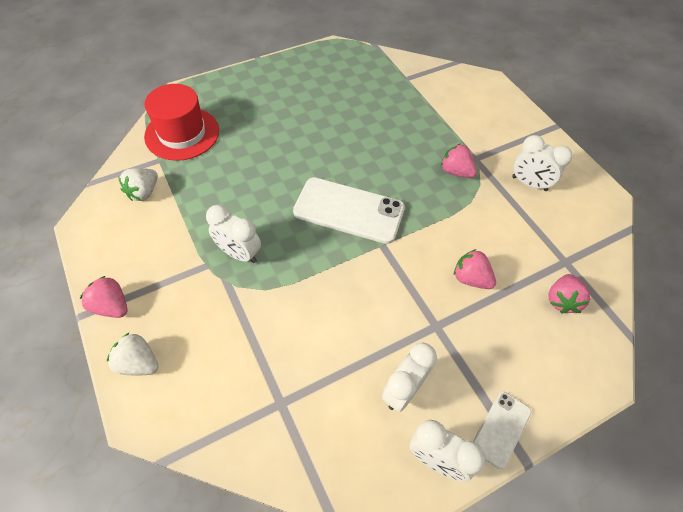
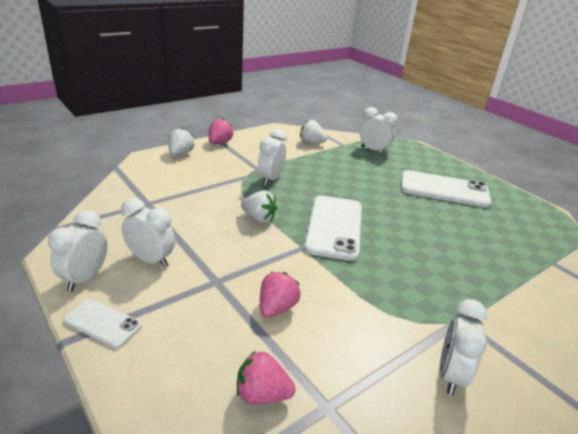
camera: 80 degrees right, 25 degrees down
red hat [144,84,219,161] -> white clock [360,107,398,154]
pink strawberry [441,144,477,178] -> none
none -> white strawberry [241,190,277,223]
none -> white phone [401,170,492,208]

